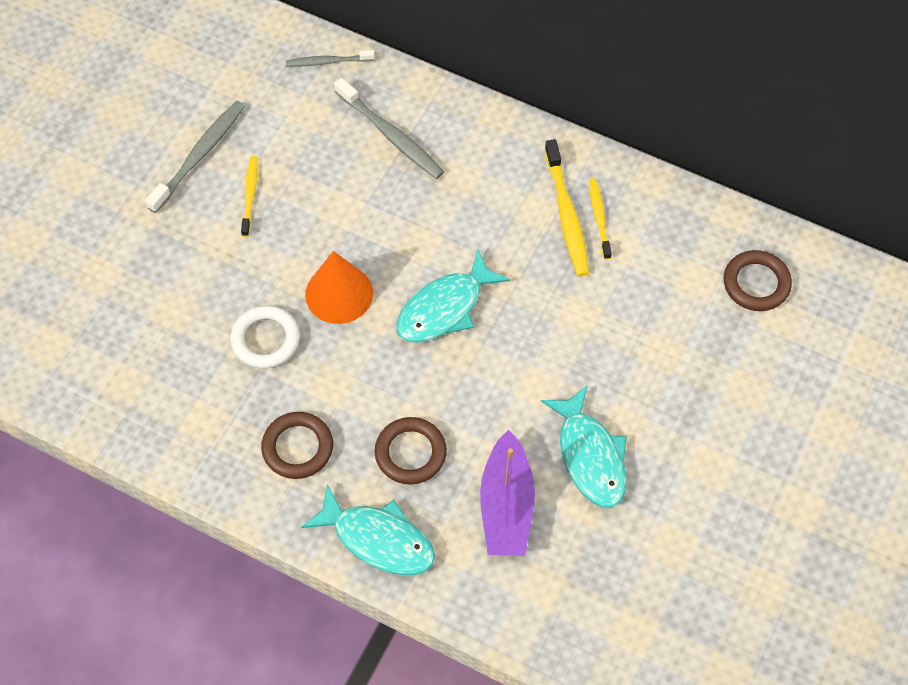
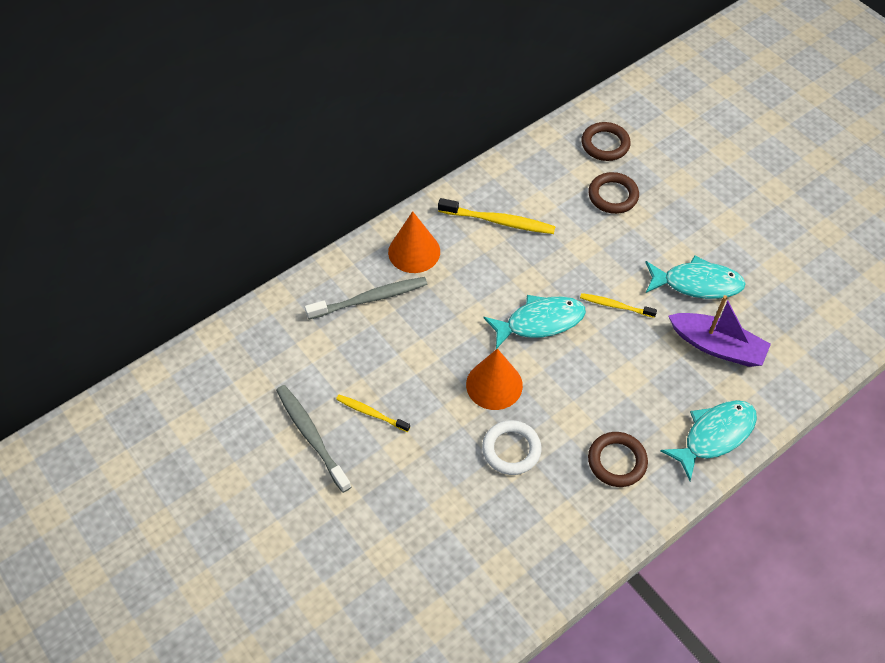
camera: 65 degrees left, 5 degrees down
grey toothbrush [286,50,375,66] -> none
brown ring [375,417,447,485] -> brown ring moved to [588,172,639,214]
turquoise fish [396,249,510,342] -> turquoise fish turned 90 degrees counterclockwise [484,295,586,349]
yellow toothbrush [589,178,612,260] -> yellow toothbrush moved to [580,293,657,318]
none -> orange cone [388,211,440,273]

